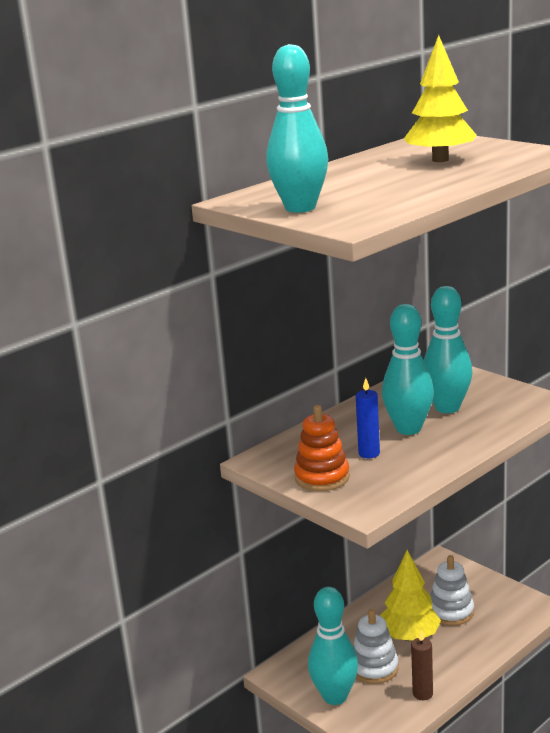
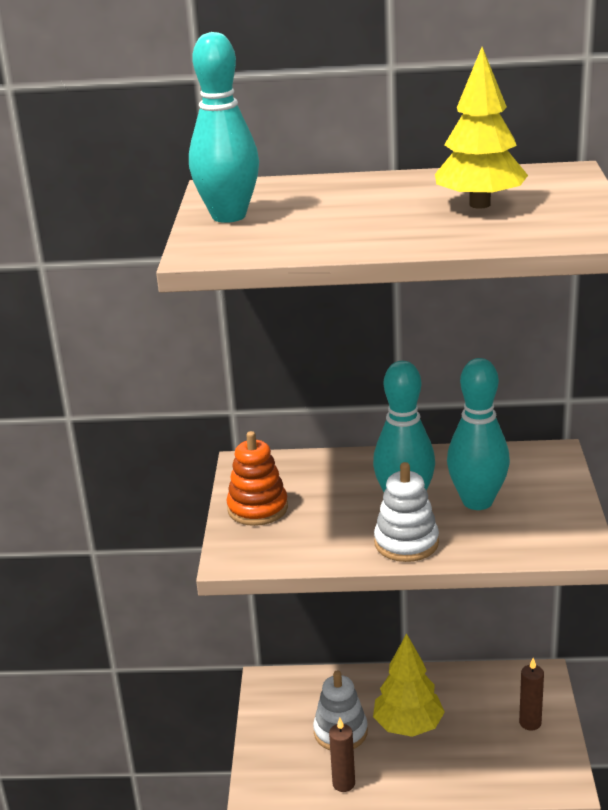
camera: 45 degrees right, 5 degrees up
turquoise bowling pin [308,587,358,705] -> none
blue candle [356,378,380,458] -> none
white stacking toy [430,555,474,626] -> white stacking toy moved to [374,462,439,562]
none -> brown candle [519,658,544,730]

